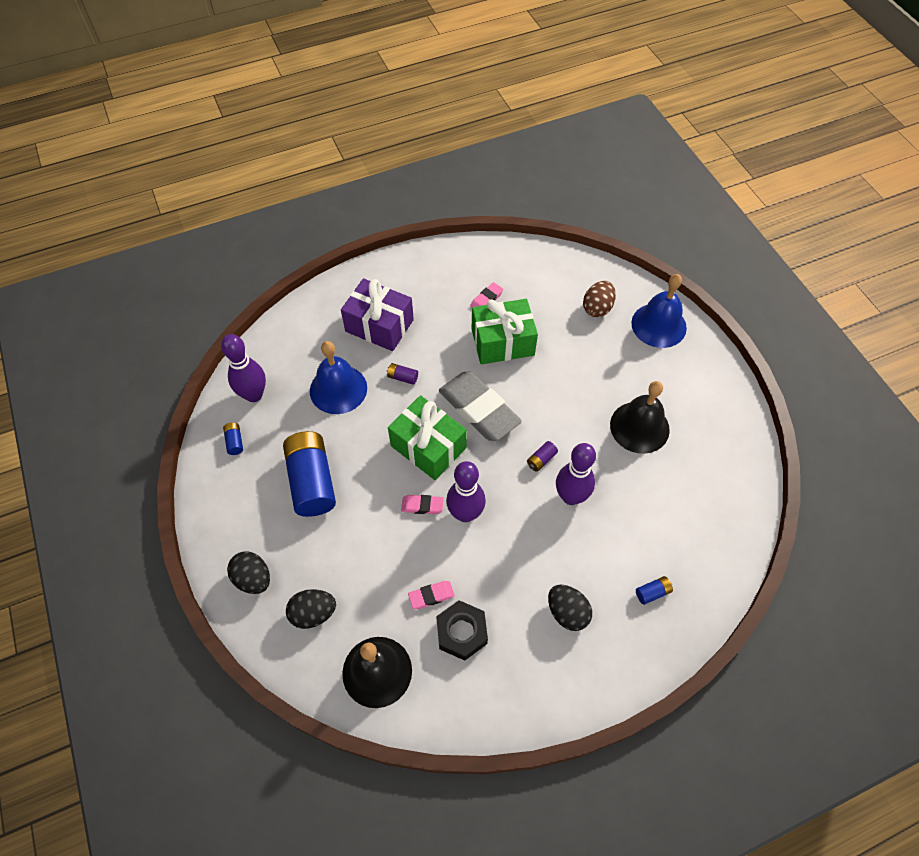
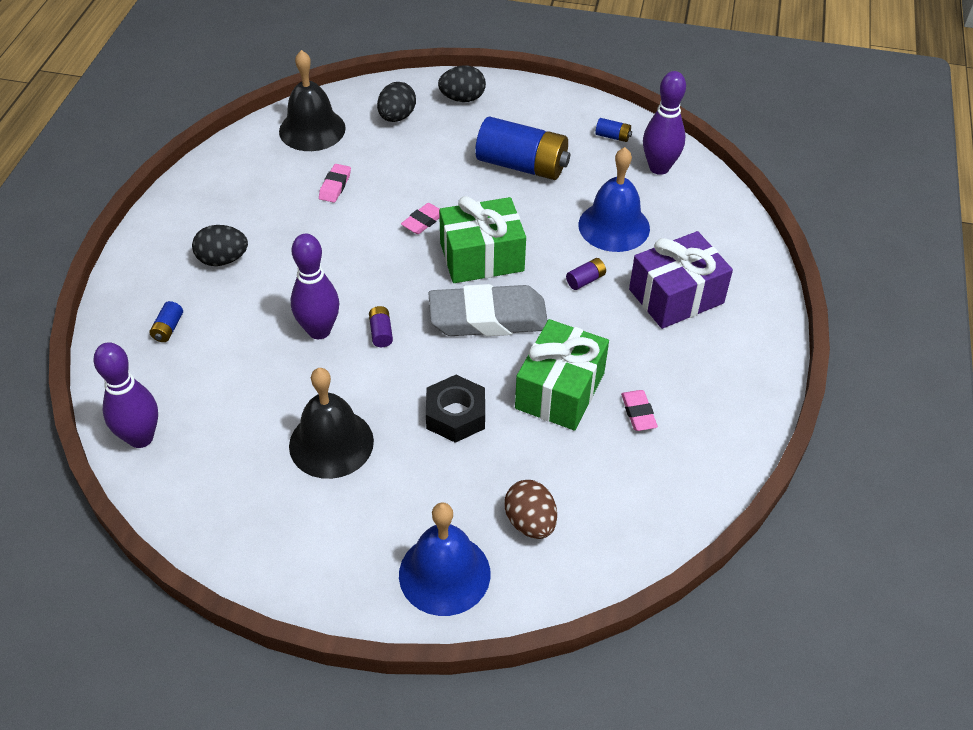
camera: 125 degrees right, 10 degrees down
black nut [436,600,488,661] -> black nut moved to [426,375,485,443]
purple bowling pin [446,461,486,522] -> purple bowling pin moved to [93,342,158,448]

